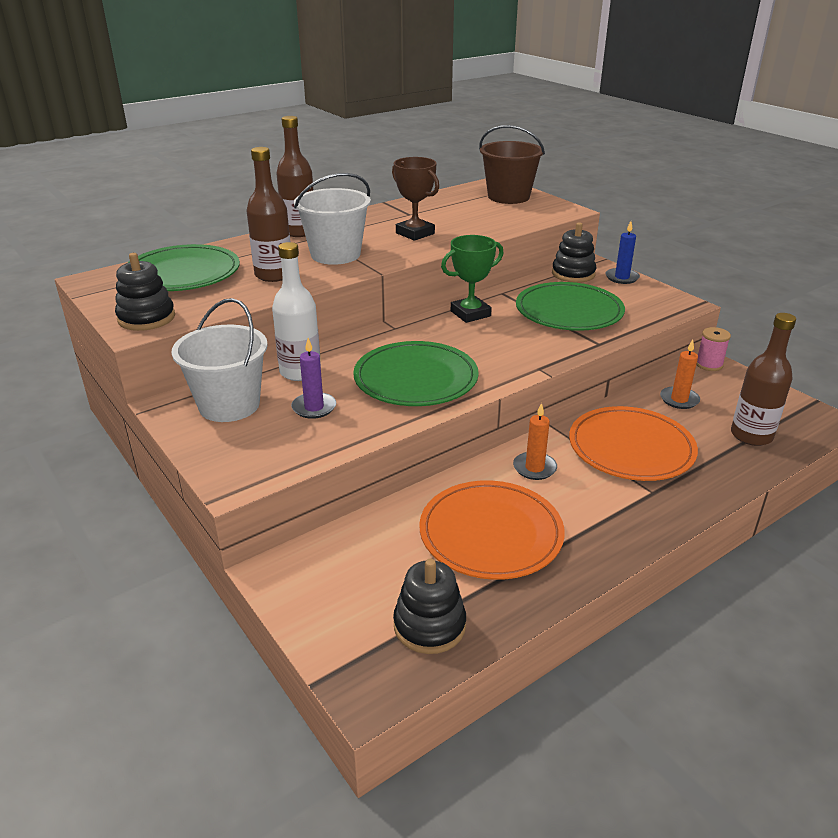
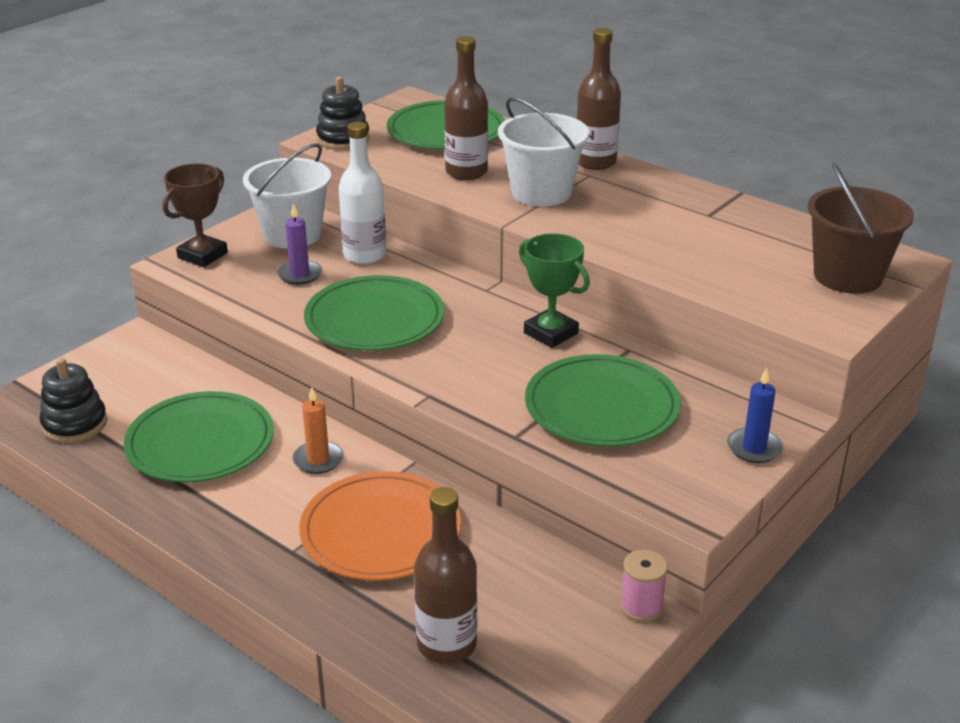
camera: 75 degrees right, 0 degrees up
brown trophy [392,157,439,241] -> brown trophy moved to [163,163,228,267]
orange plate [420,480,565,580] -> green plate [124,391,274,483]
black stacking toy [552,222,596,283] -> none
orange candle [660,340,700,409] -> none

